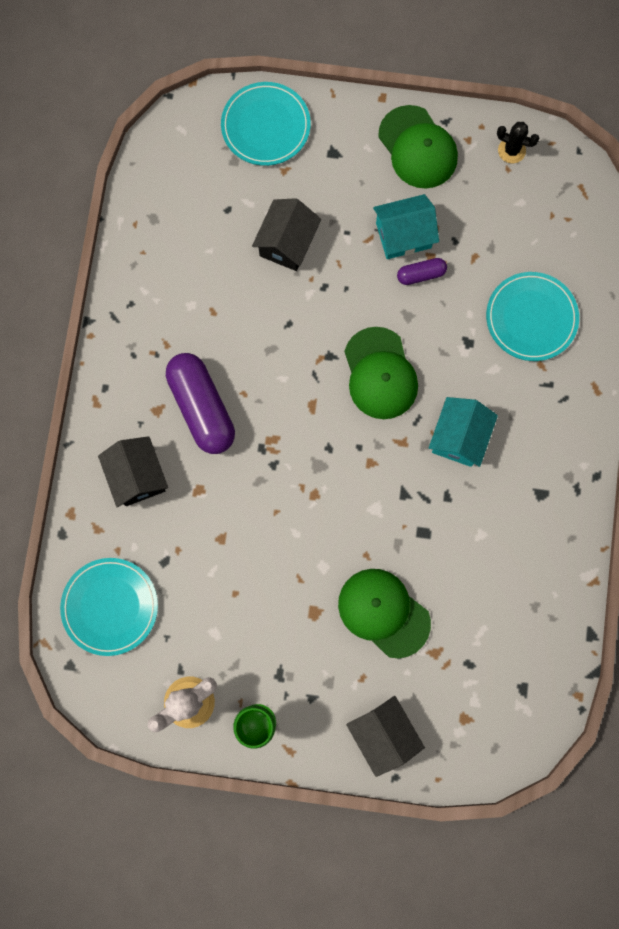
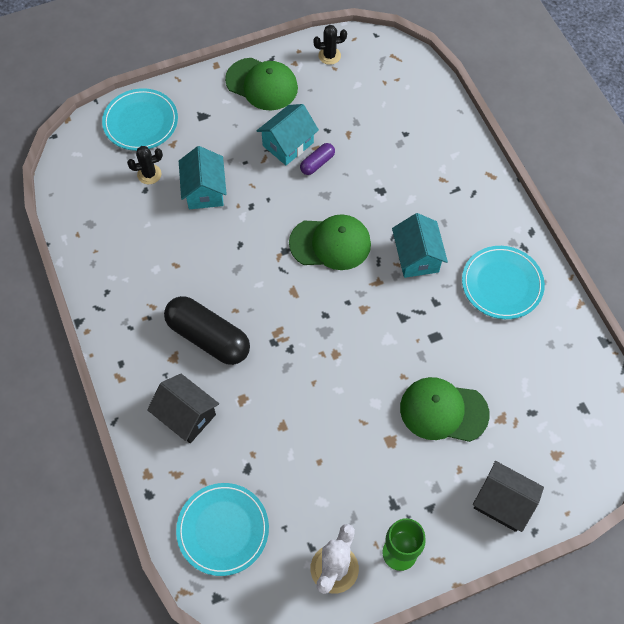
camera: 30 degrees left, 15 degrees down
purple capsule [166,353,235,454] -> black capsule [164,296,250,365]
black house [252,198,321,271] -> turquoise house [179,146,227,209]
green cap [344,327,418,419] -> green cap turned 45 degrees counterclockwise [289,214,371,270]
turquoise plate [486,272,579,361] -> turquoise plate moved to [462,246,545,319]
none -> black cactus [127,146,163,184]

